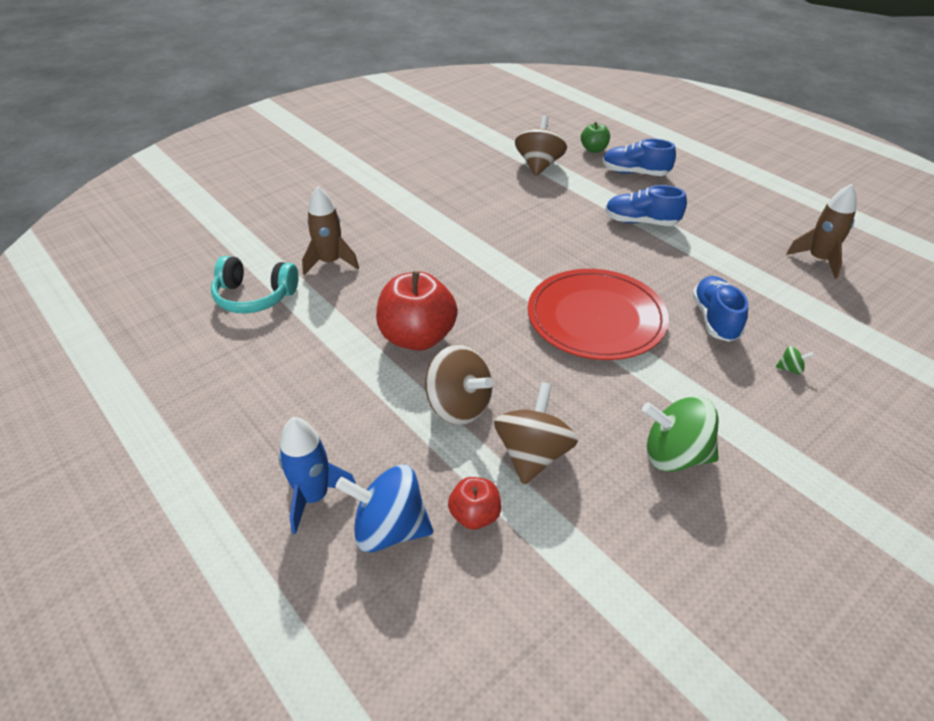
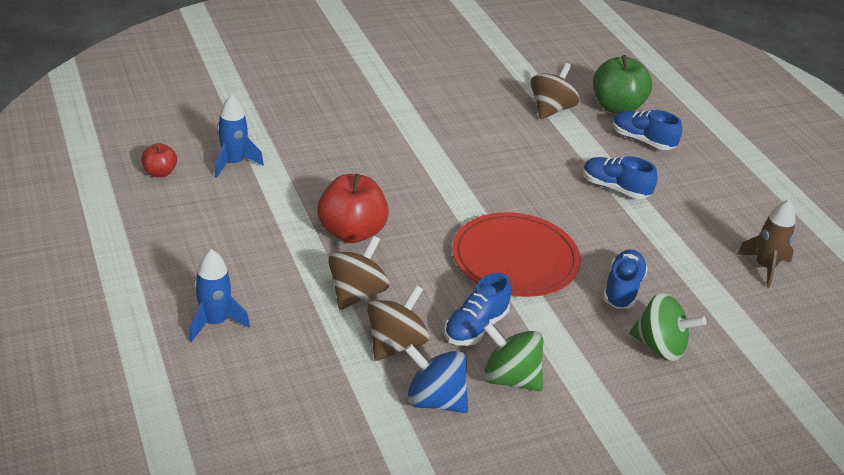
camera: 15 degrees right, 5 degrees down
turquoise headphones [211,256,299,314] -> blue rocket [215,95,264,178]
brown rocket [302,186,359,275] -> none
blue spinning top [335,465,433,552] -> blue spinning top moved to [405,344,468,413]
brown spinning top [425,345,493,425] -> brown spinning top turned 120 degrees counterclockwise [328,236,389,310]
red apple [448,477,501,529] -> red apple moved to [141,143,177,177]
green apple [581,122,610,153] -> green apple [593,55,652,114], size x1.92
green spinning top [776,346,814,375] -> green spinning top [630,292,707,361], size x2.42
none -> blue shoe [444,273,511,346]

